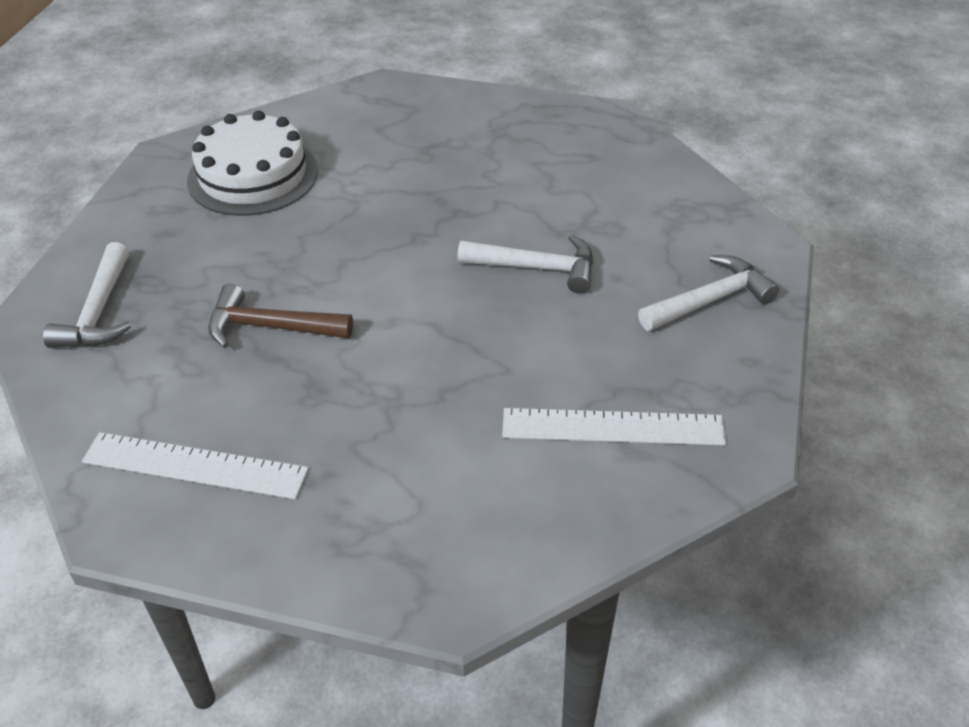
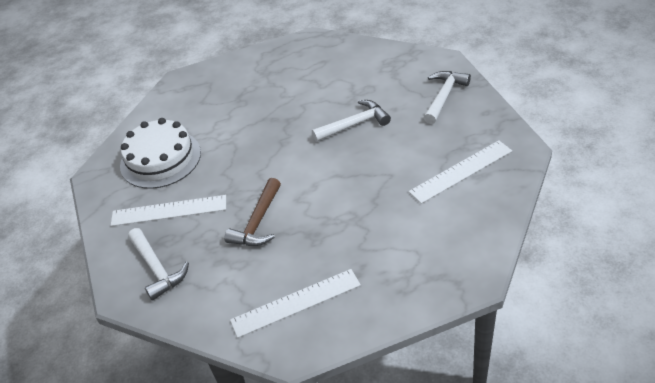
camera: 30 degrees left, 0 degrees up
brown hammer [208,283,353,348] -> brown hammer turned 45 degrees counterclockwise [224,178,281,246]
none -> white ruler [111,195,226,226]

